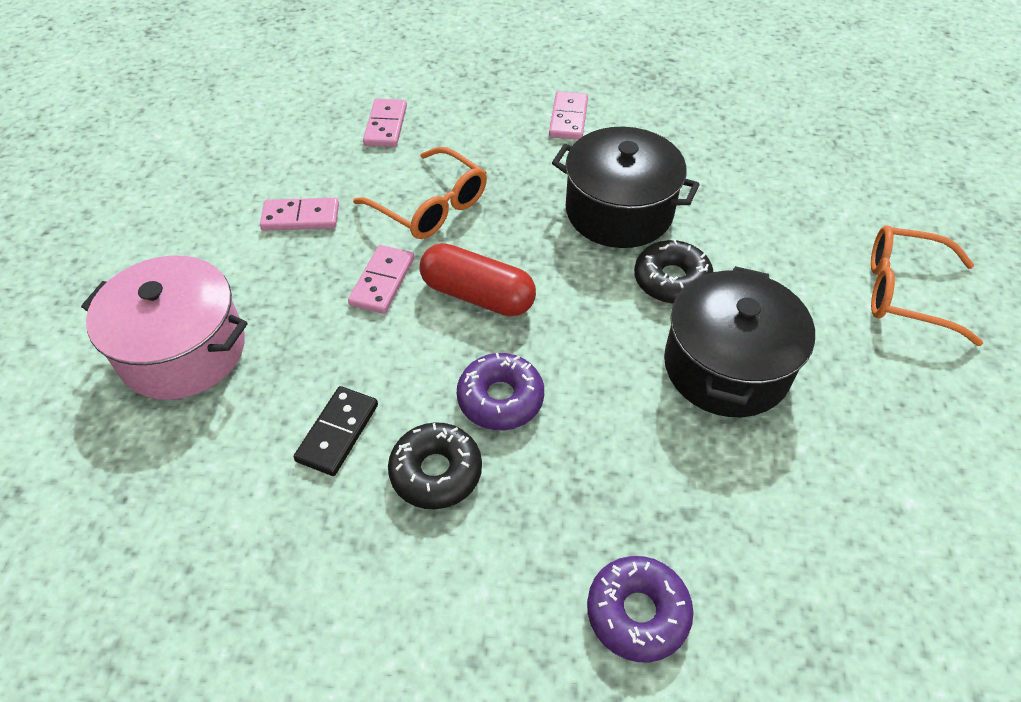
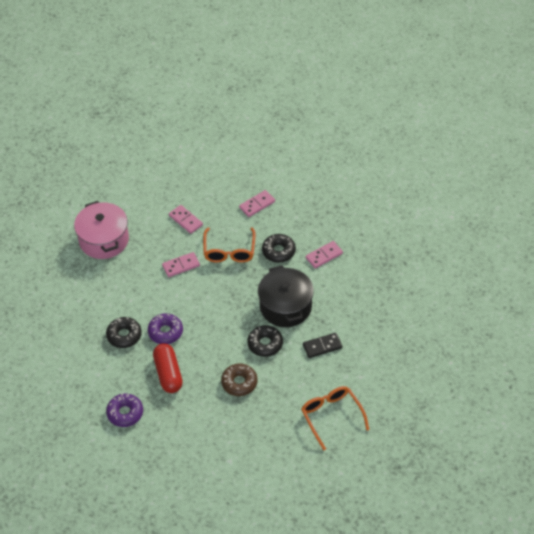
camera: 50 degrees right, 0 degrees up
black domino [294,386,378,476] -> black domino moved to [303,333,342,358]
red capsule [420,243,536,316] -> red capsule moved to [153,343,183,393]
black pot [664,266,815,417] -> brown donut [221,364,258,396]
none -> black donut [262,234,296,263]

